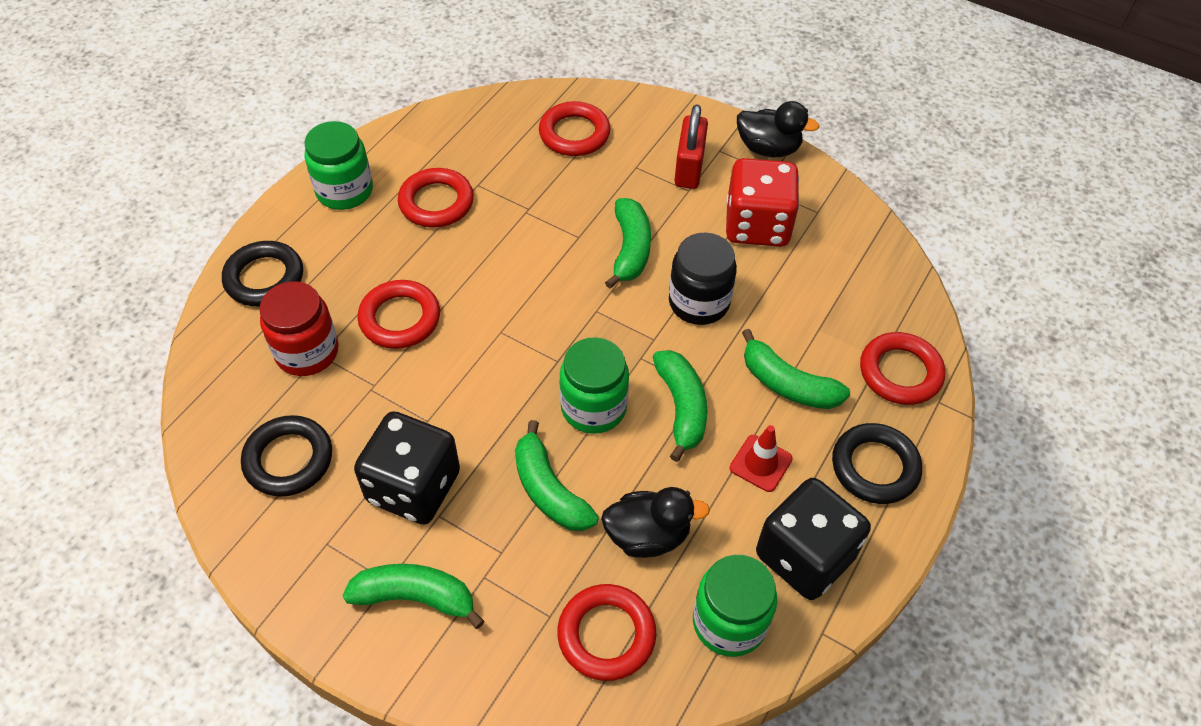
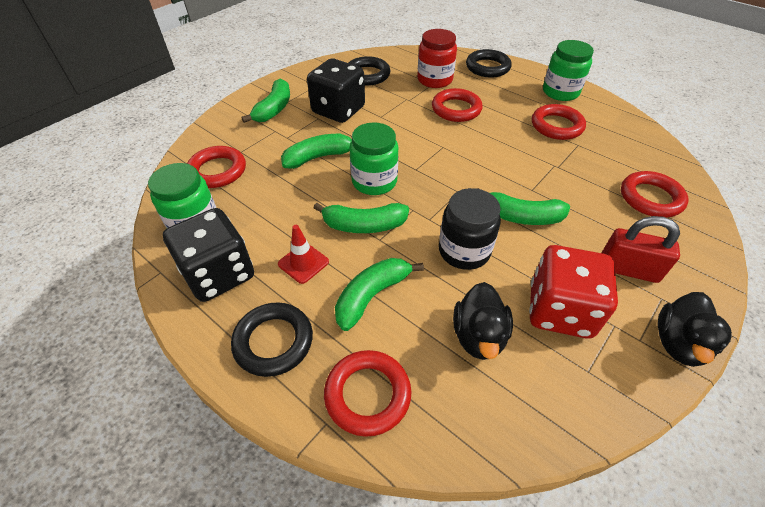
camera: 100 degrees right, 5 degrees down
black duck [601,487,710,558] -> black duck moved to [453,282,513,360]

